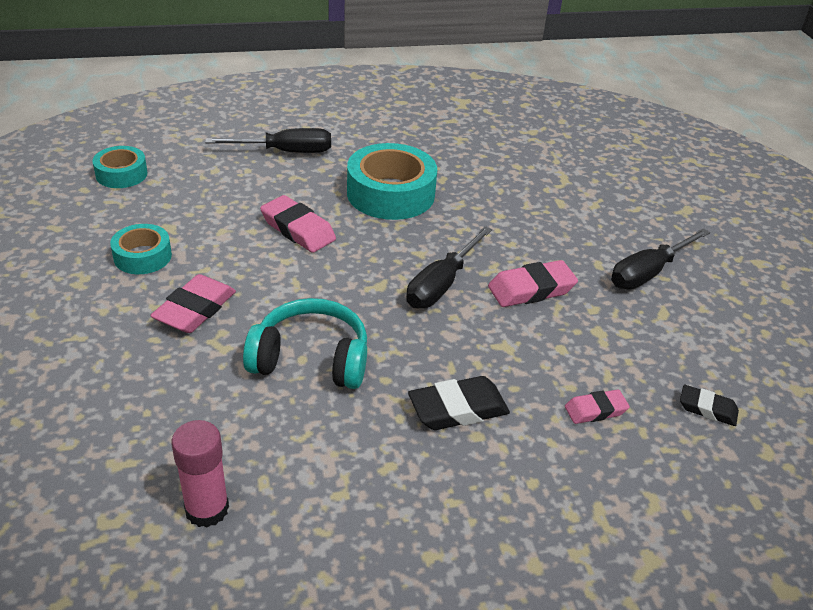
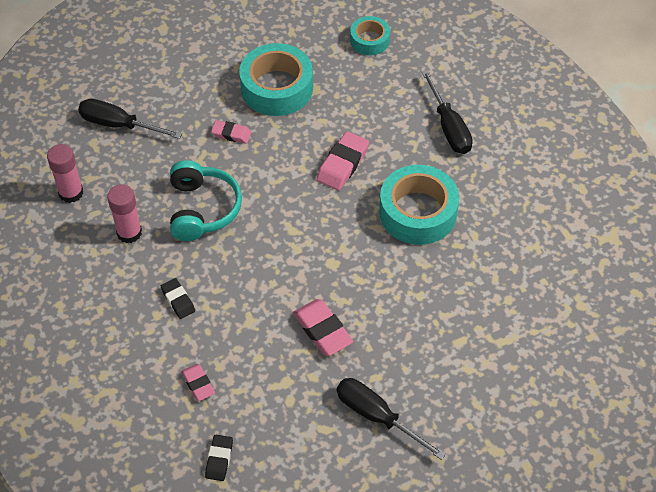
camera: 80 degrees right, 15 degrees up
turquoise tape [110,224,172,274] -> turquoise tape [239,43,313,116], size x1.78
pink eraser [150,274,236,333] -> pink eraser [211,120,252,144], size x0.61
black screwdriver [406,226,492,309] -> black screwdriver moved to [78,99,182,139]
black eraser [408,376,510,430] -> black eraser [161,278,195,319], size x0.61
none -> pink glue stick [107,184,142,243]

